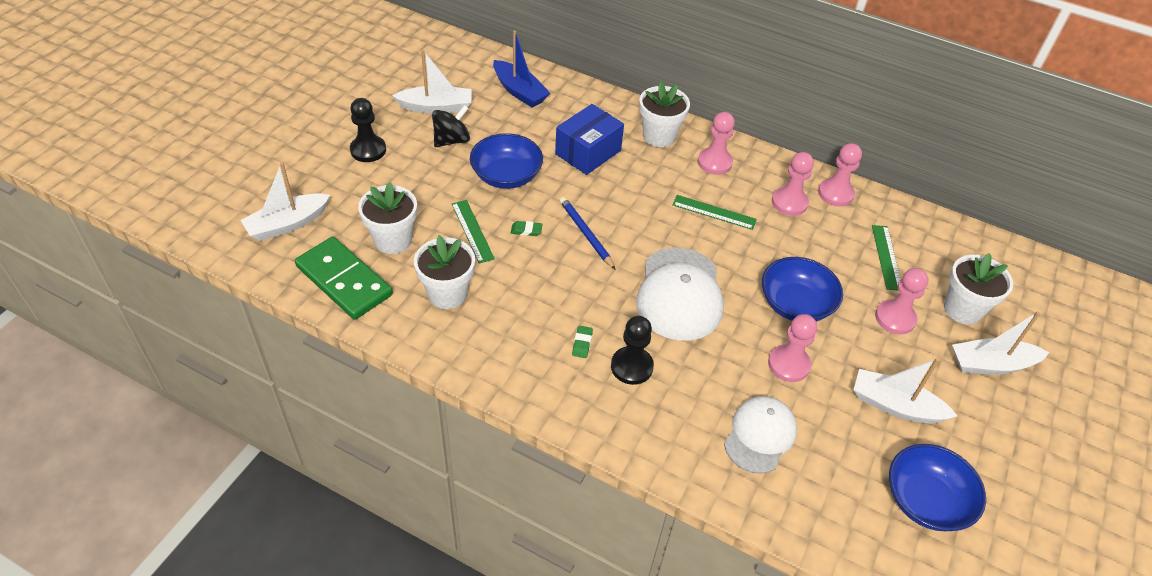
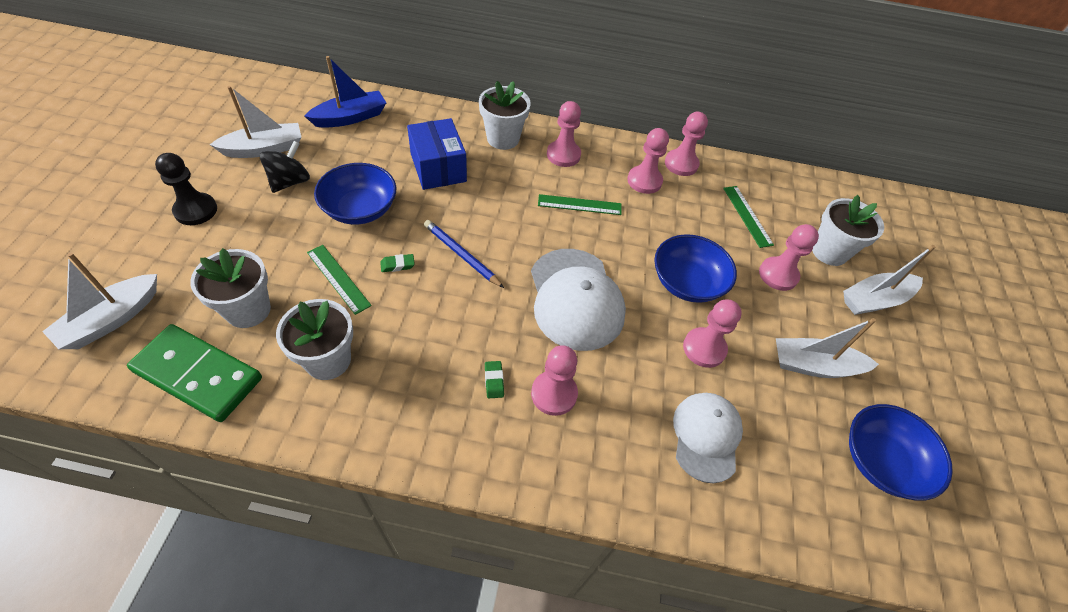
camera: 20 degrees left, 5 degrees up
blue boat [493,30,550,108] -> blue boat turned 60 degrees counterclockwise [305,56,386,128]
blue box [555,104,624,175] -> blue box turned 45 degrees counterclockwise [407,118,467,190]
black pawn [611,316,654,385] -> pink pawn [531,345,578,416]

